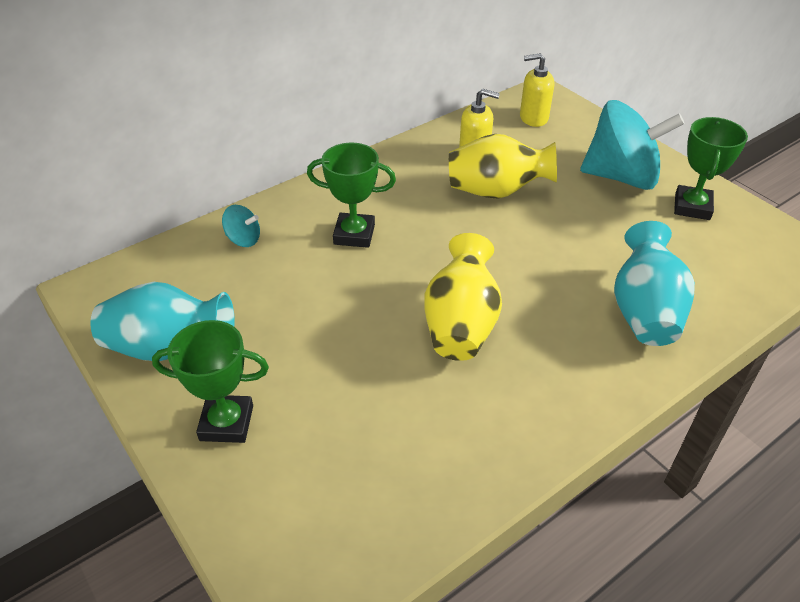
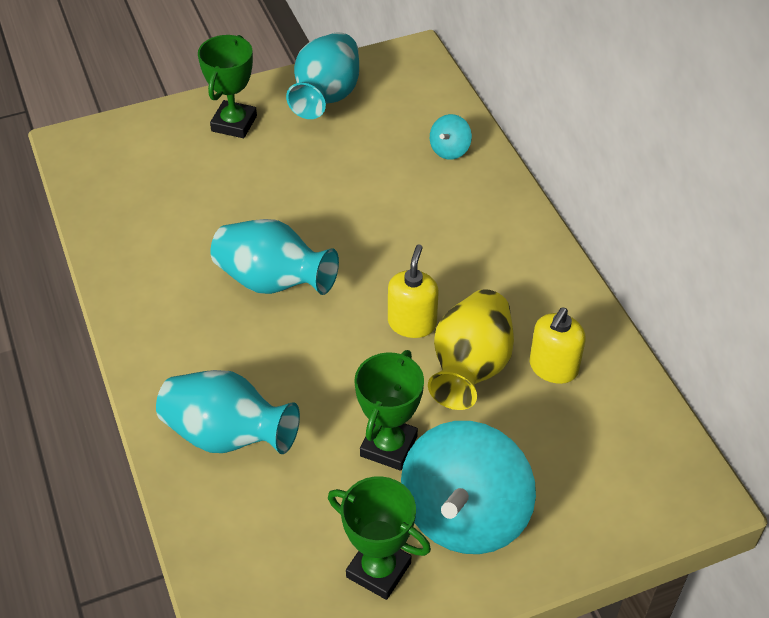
camera: 105 degrees right, 5 degrees up
green trophy [307,143,396,248] -> green trophy moved to [354,350,424,471]
yellow vase [424,233,502,361] -> turquoise vase [211,219,339,295]
yellow soap dispenser [520,53,554,127] -> yellow soap dispenser moved to [388,244,439,338]

